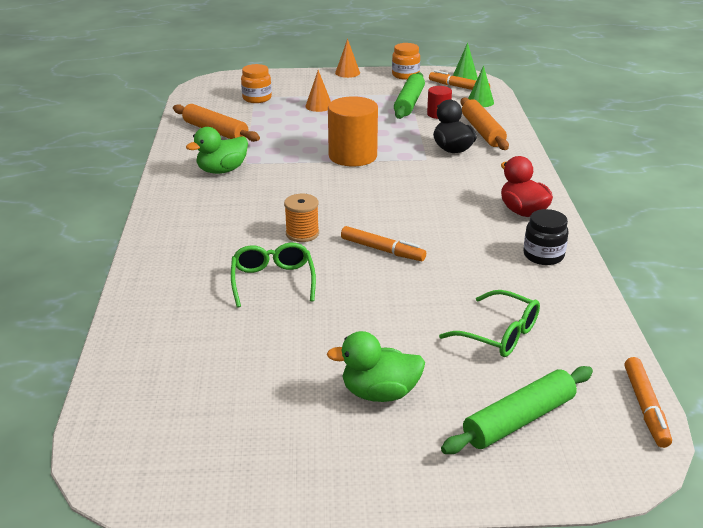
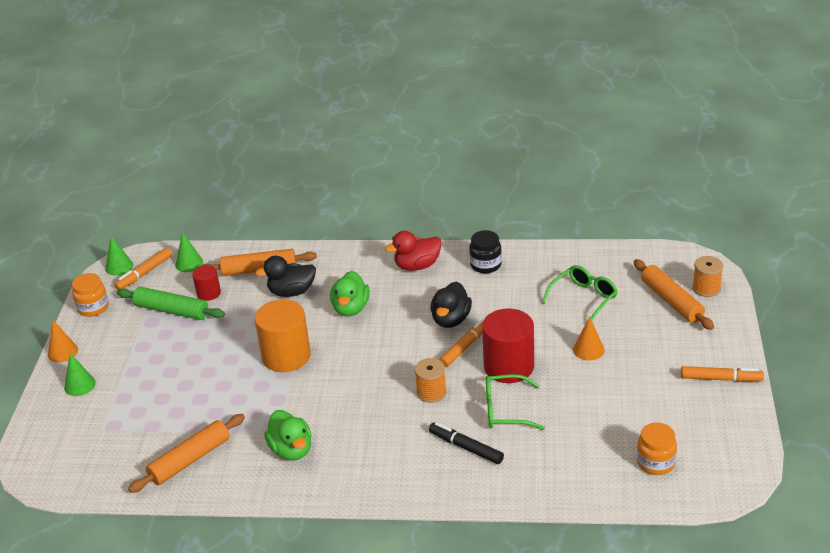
camera: 80 degrees left, 5 degrees up
orange jar [241,64,272,103] -> orange jar moved to [637,423,677,475]
orange cone [305,70,331,112] -> orange cone moved to [573,316,605,360]
green duck [327,331,425,402] -> green duck moved to [330,271,370,317]
green rolling pin [441,366,593,454] -> orange rolling pin [634,259,714,330]
orange marker [624,357,672,448] -> orange marker moved to [681,366,764,382]
none -> green cone [64,353,96,396]
none -> black marker [429,422,504,464]
none -> black duck [431,281,472,328]
none -> red cylinder [482,308,534,383]
none -> orange spool [692,256,723,297]

